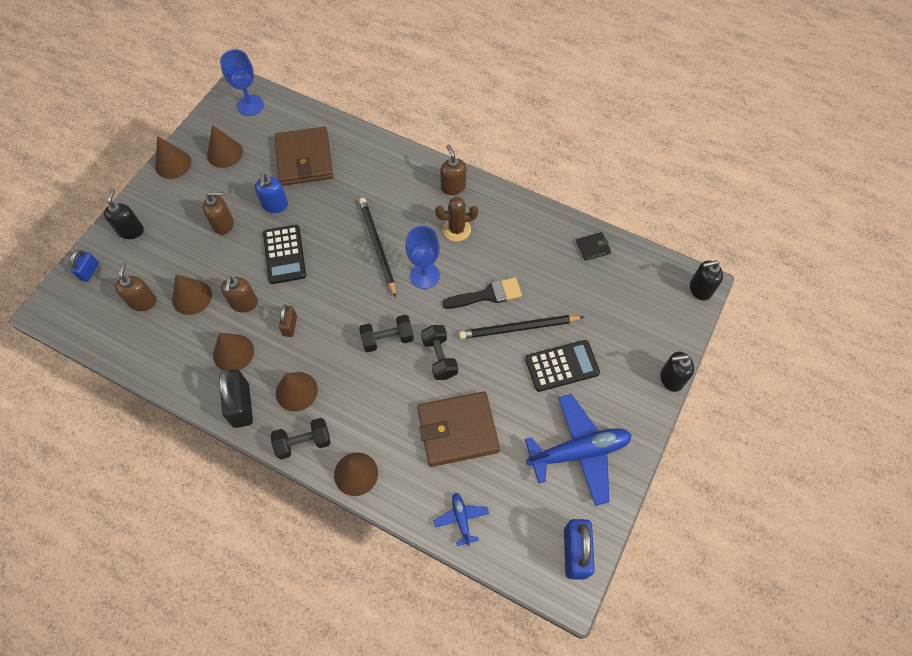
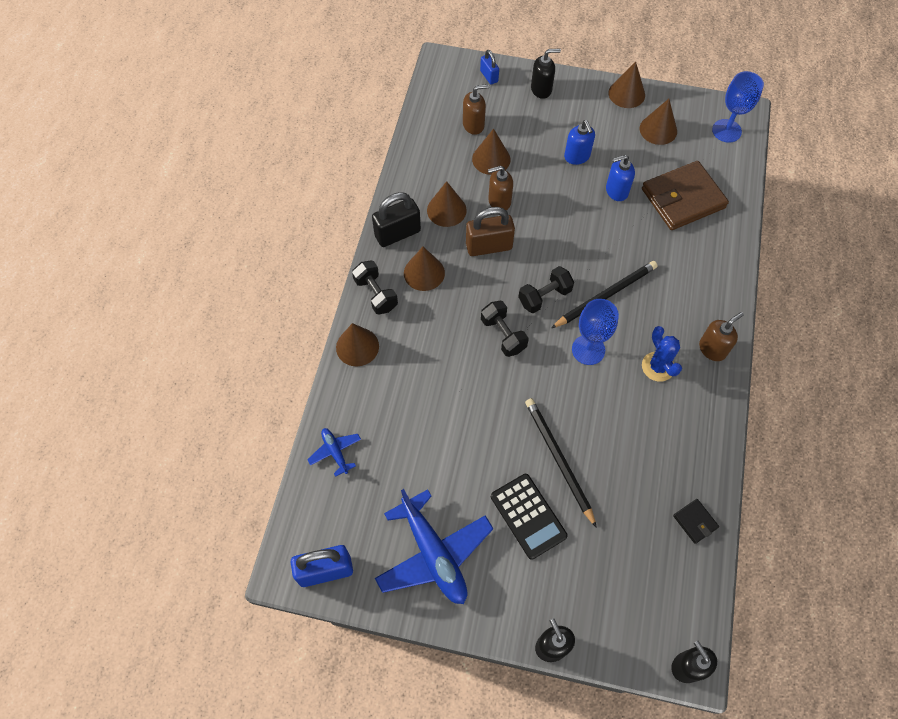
camera: 75 degrees right, 0 degrees up
blue padlock [70,250,99,282] -> blue padlock turned 60 degrees clockwise [480,50,499,84]
brown soap dispenser [203,192,234,235] -> blue soap dispenser [564,120,595,165]
black calculator [263,225,306,284] -> none
brown padlock [279,305,297,337] -> brown padlock [466,207,515,256], size x1.78
brown wallet [417,391,500,467] -> none
black dumbbell [421,325,458,380] -> black dumbbell moved to [518,266,574,313]
blue plane [434,493,489,546] -> blue plane turned 90 degrees counterclockwise [307,428,361,477]
brown cactus [435,197,478,241] -> blue cactus [642,326,682,382]
black brush [442,277,522,309] -> none

